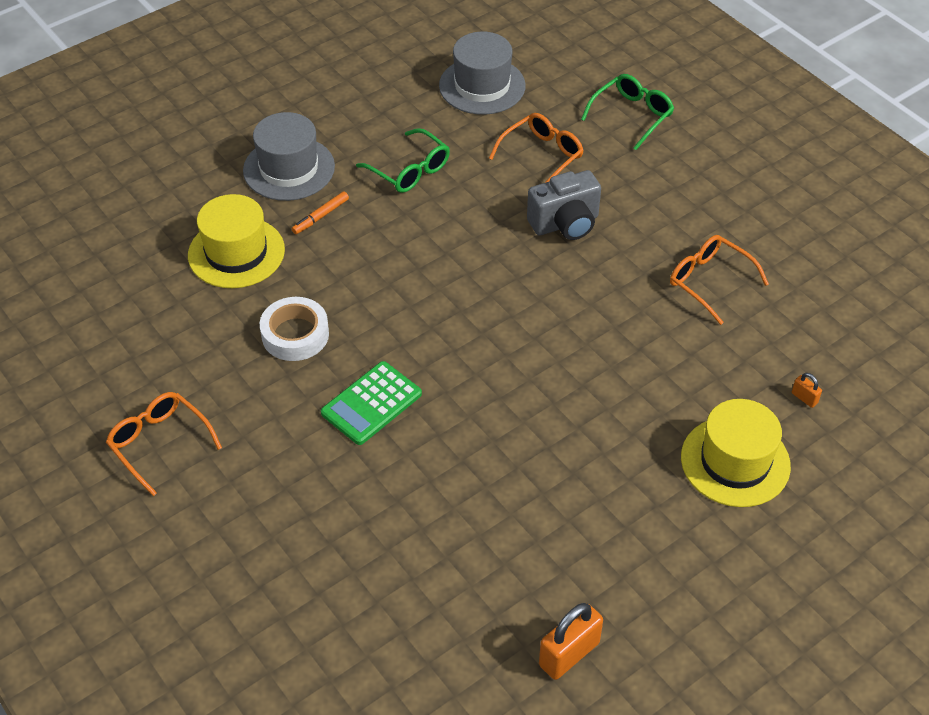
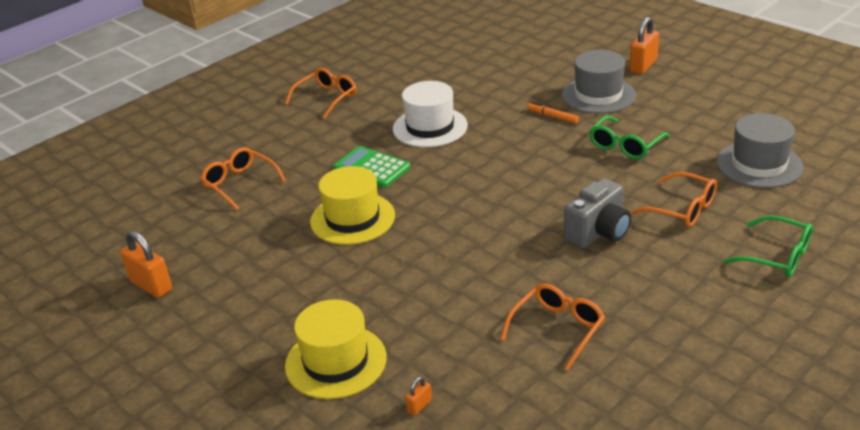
camera: 85 degrees right, 15 degrees down
yellow hat [188,194,285,288] -> yellow hat moved to [310,166,395,245]
white tape [260,297,329,361] -> white hat [393,81,468,147]
grey camera [527,170,601,240] -> grey camera turned 105 degrees counterclockwise [564,178,631,248]
none -> orange glasses [201,147,286,210]
none -> orange padlock [629,17,659,74]

